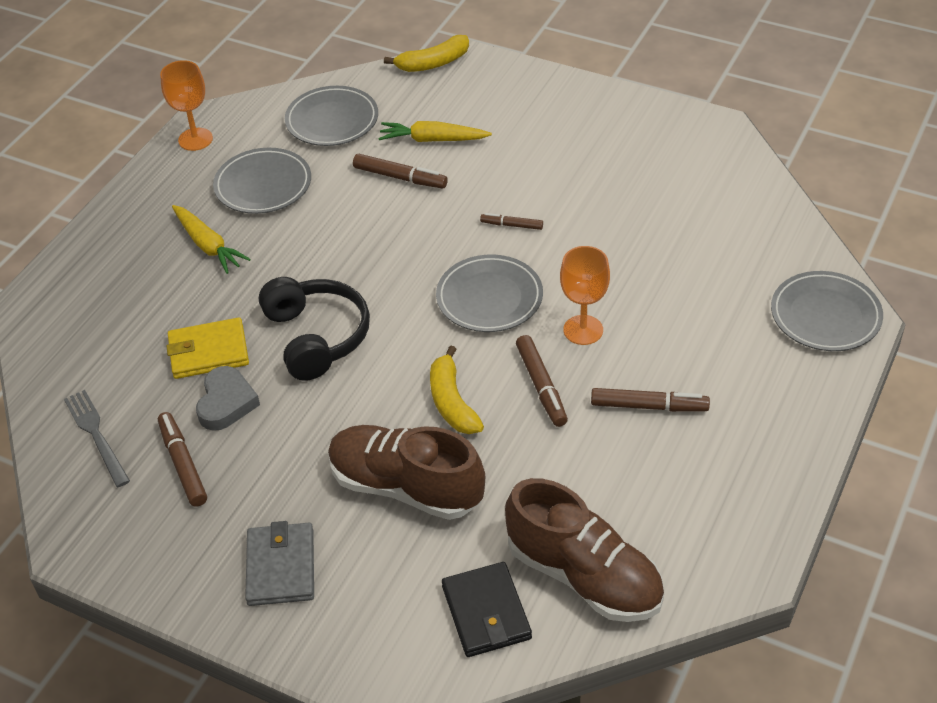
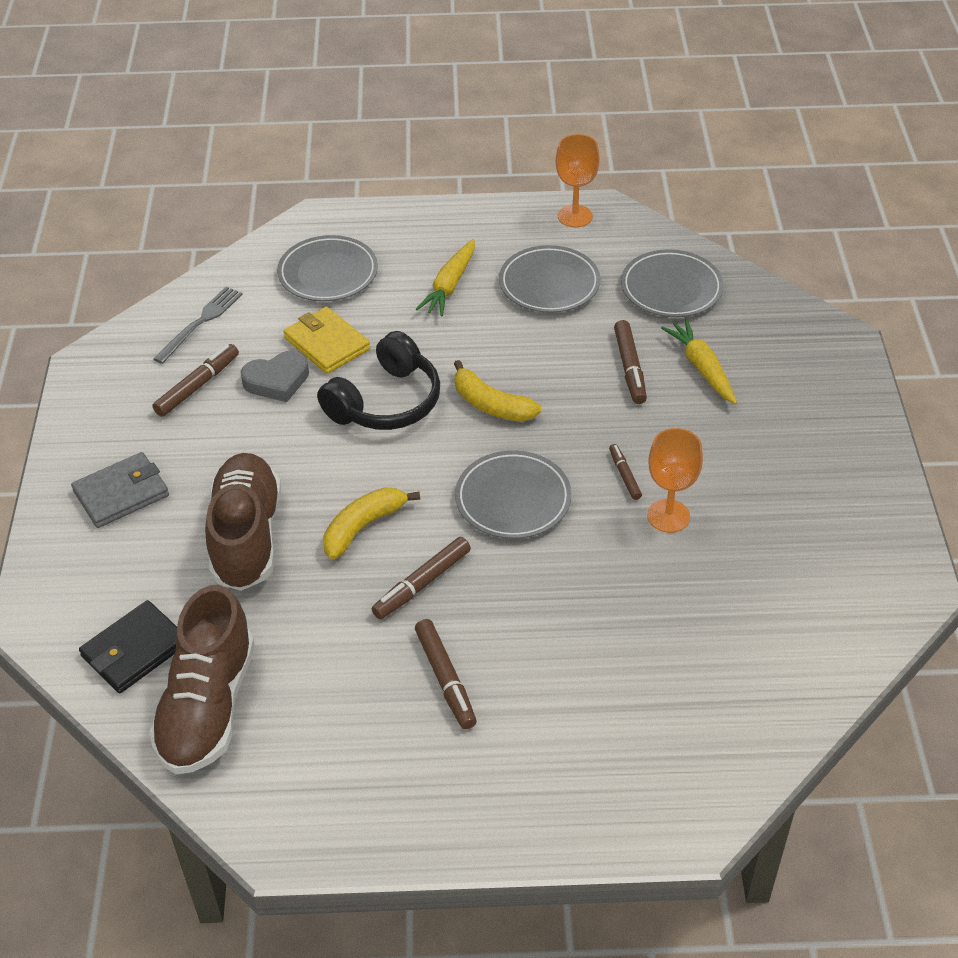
camera: 60 degrees right, 0 degrees up
yellow banana [384,35,469,72] -> yellow banana moved to [454,360,541,422]
orange goblet [560,246,610,345] -> orange goblet moved to [647,428,703,533]
grey plate [771,271,883,351] -> grey plate moved to [277,235,378,301]

